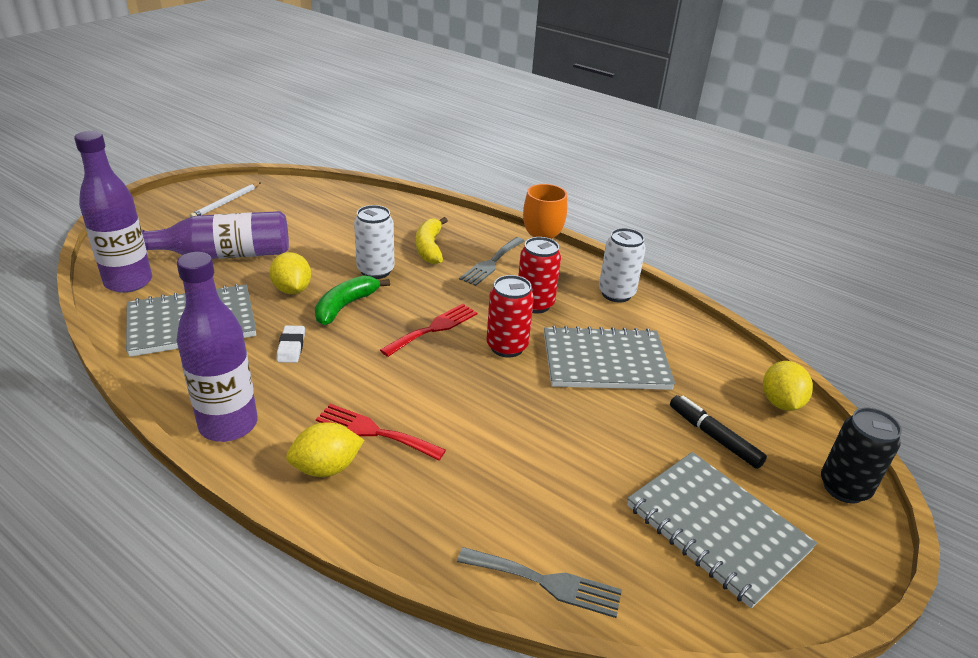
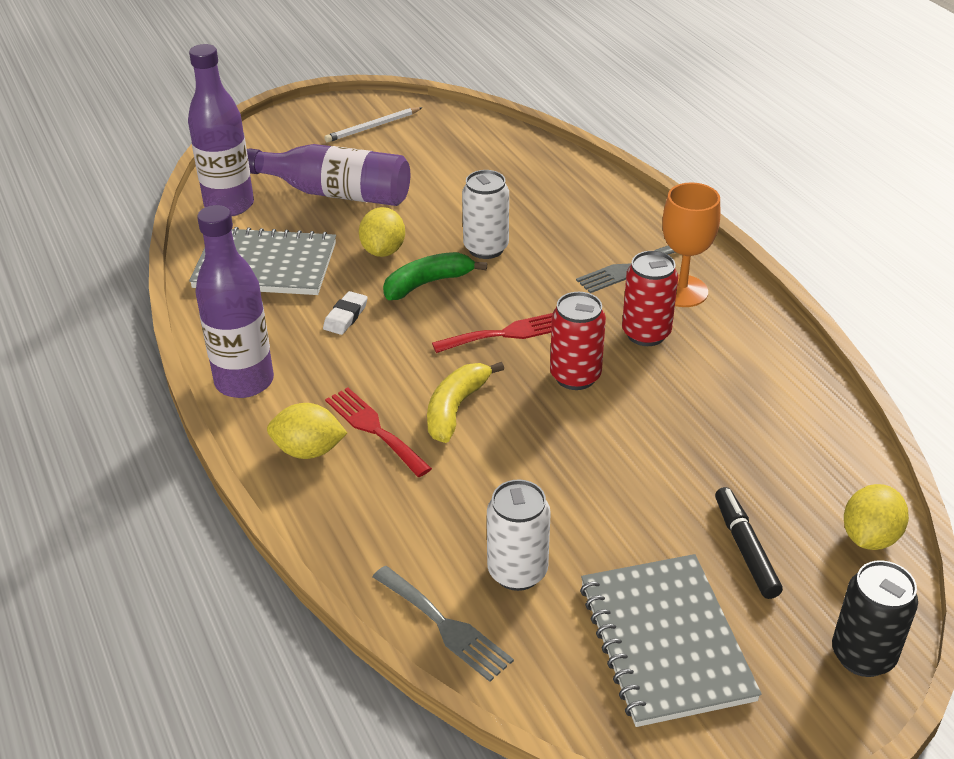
camera: 30 degrees right, 5 degrees up
yellow banana [416,217,448,264] -> yellow banana moved to [427,362,504,443]
grey notebook [544,326,675,390] -> none
white can [599,228,646,302] -> white can moved to [487,479,551,591]

